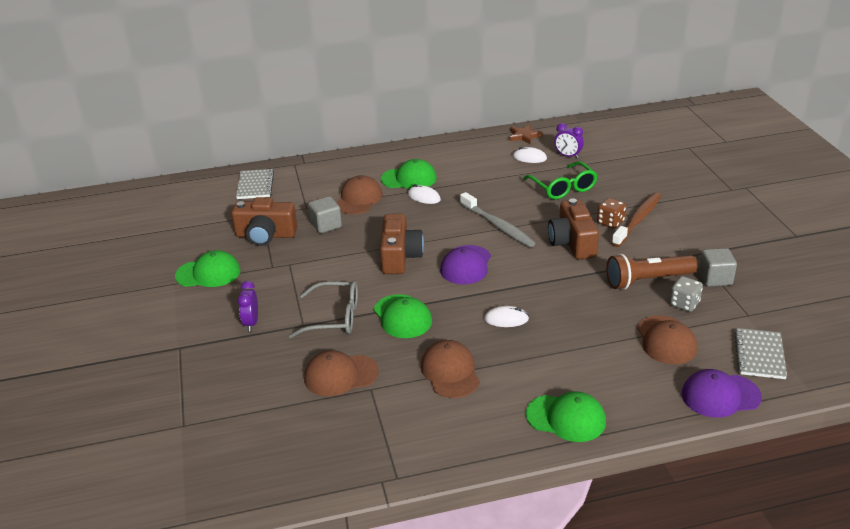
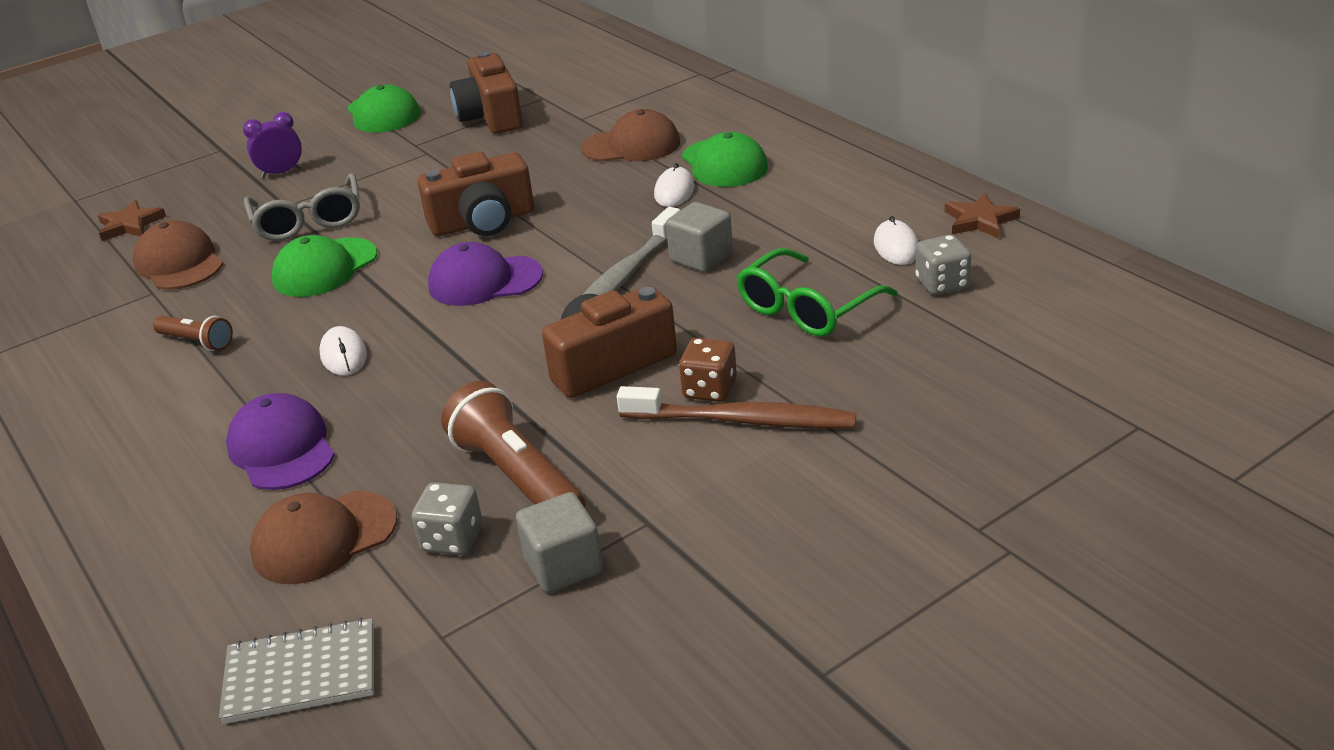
camera: 70 degrees right, 0 degrees up
grey notebook [236,169,274,199] -> none
grey cube [308,196,342,233] -> grey cube moved to [666,202,733,272]
brown cap [421,340,480,398] -> brown flashlight [153,316,233,351]
green cap [526,391,606,442] -> none
purple clock [554,123,584,159] -> grey dice [915,235,971,295]
purple cap [682,369,762,418] -> purple cap moved to [226,393,335,490]
none -> brown star [98,200,166,241]

